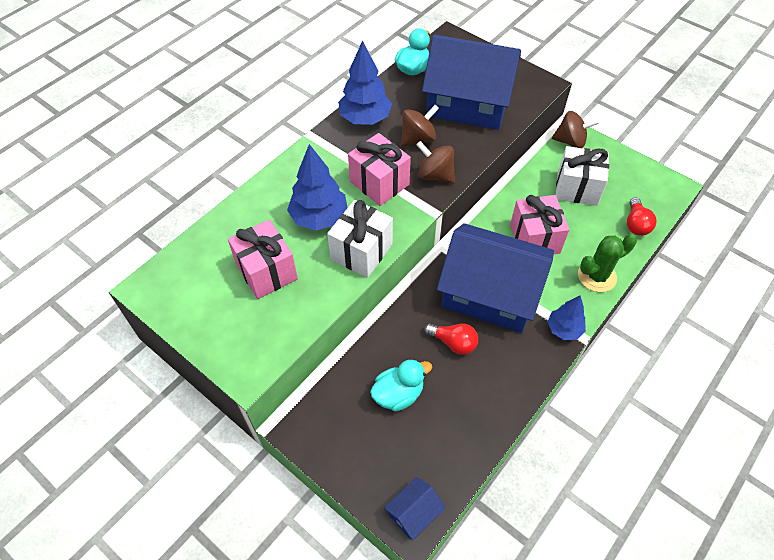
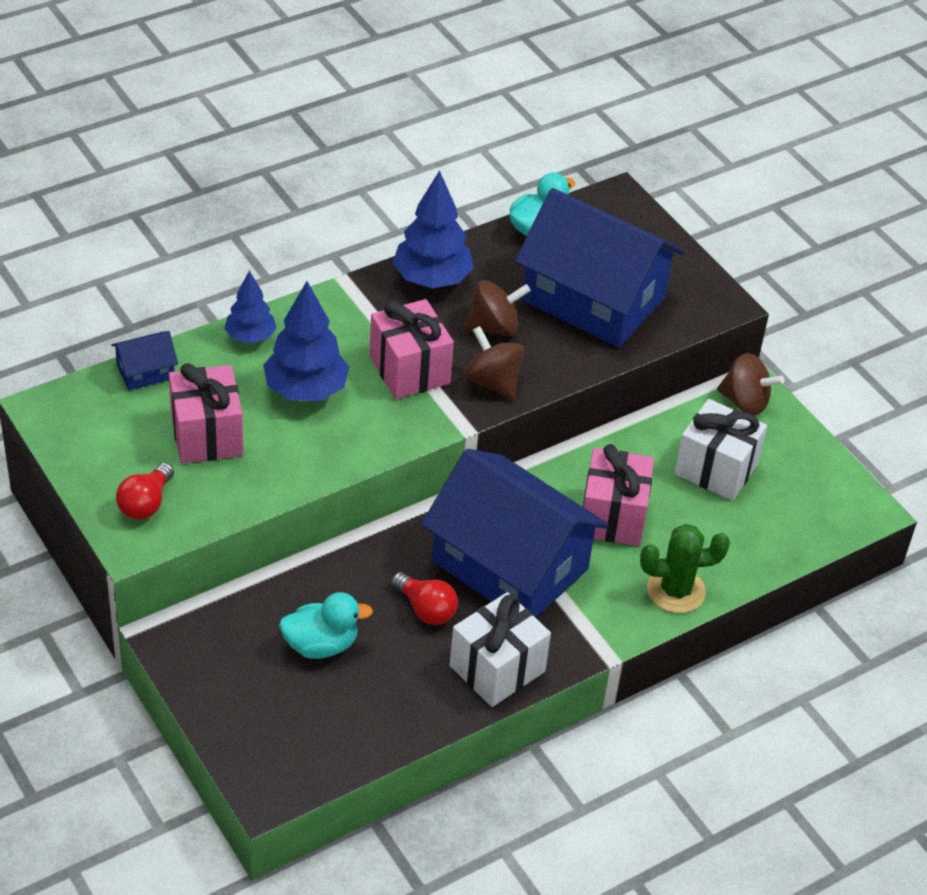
camera: 15 degrees right, 10 degrees down
white gift [327,200,393,278] -> white gift moved to [450,592,551,707]
blue house [384,477,446,540] -> blue house moved to [111,331,178,390]
blue tree [547,296,586,340] -> blue tree moved to [224,270,276,344]
red light bulb [627,197,657,236] -> red light bulb moved to [116,463,174,520]

